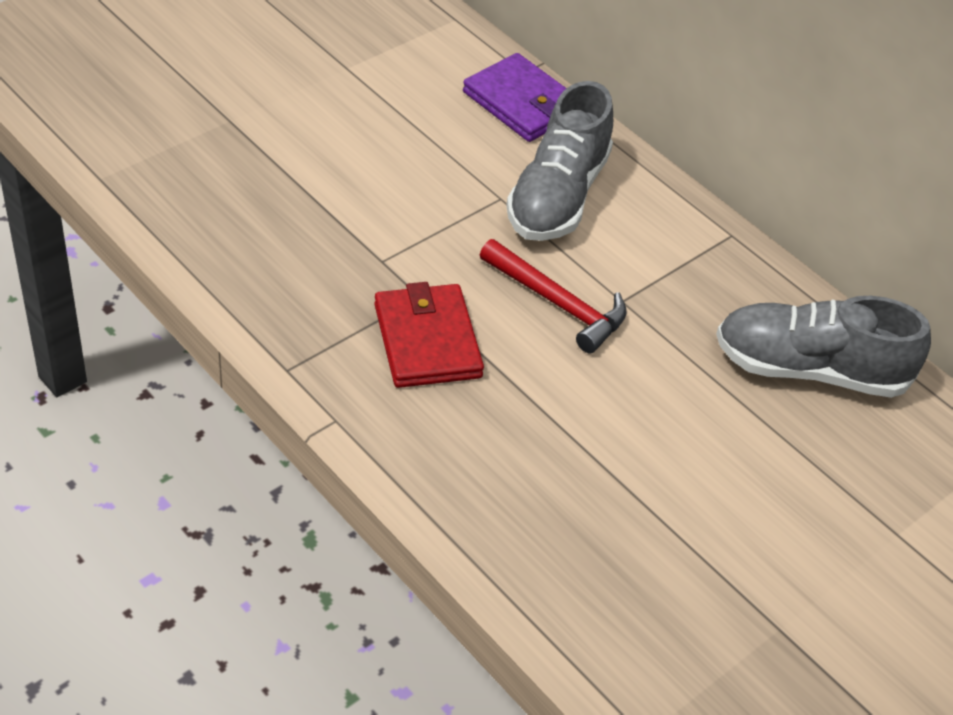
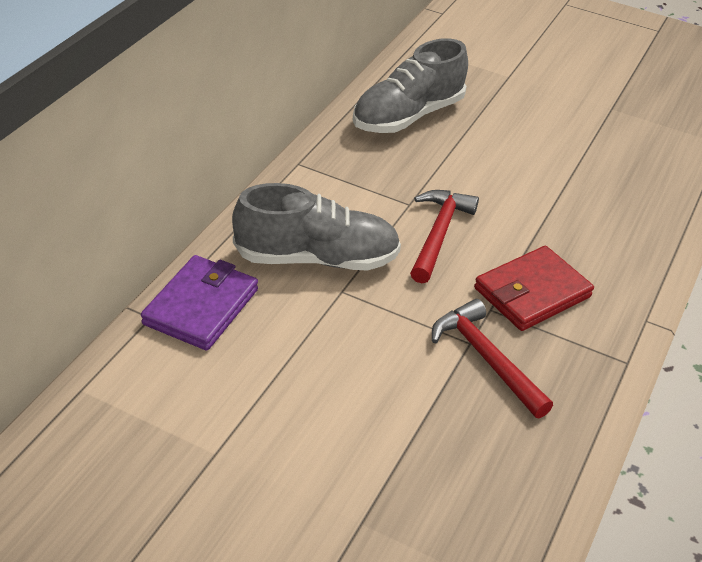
camera: 110 degrees left, 5 degrees down
grey shoe [716,296,931,398] -> grey shoe turned 60 degrees clockwise [353,38,468,133]
none -> red hammer [432,299,553,418]

